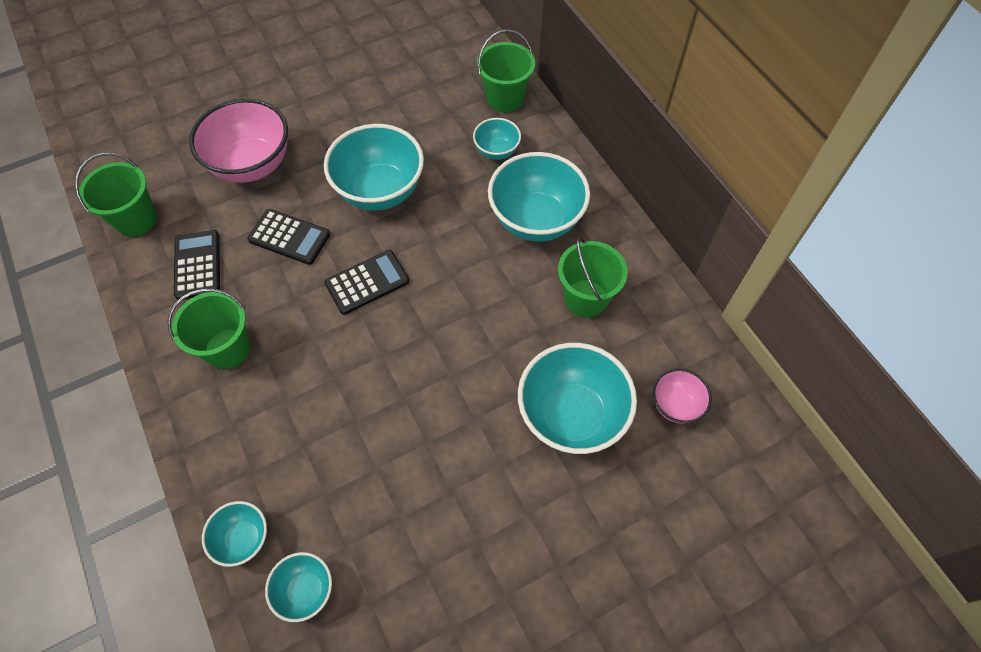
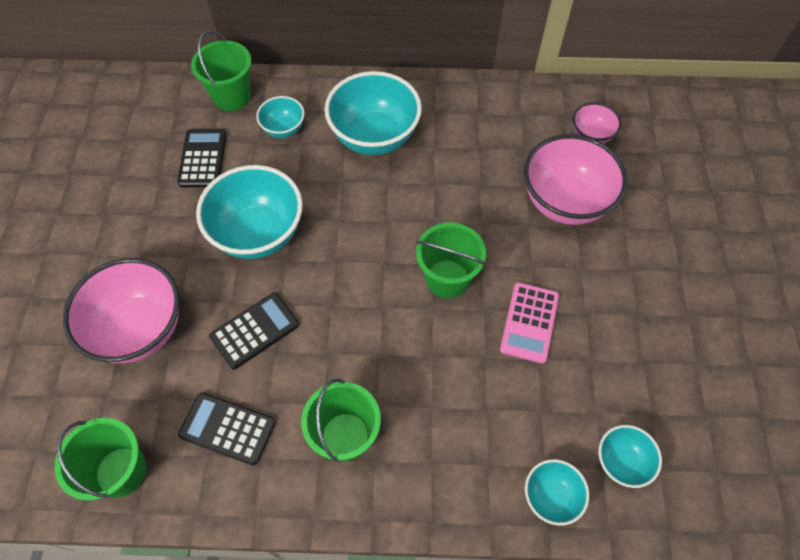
camera: 60 degrees left, 0 degrees up
black calculator [324,250,409,315] -> black calculator moved to [177,129,227,187]
turquoise bowl [518,343,637,454] -> pink bowl [524,134,627,225]
green bucket [558,237,628,318] -> green bucket moved to [416,222,486,299]
none -> pink calculator [500,282,559,364]

